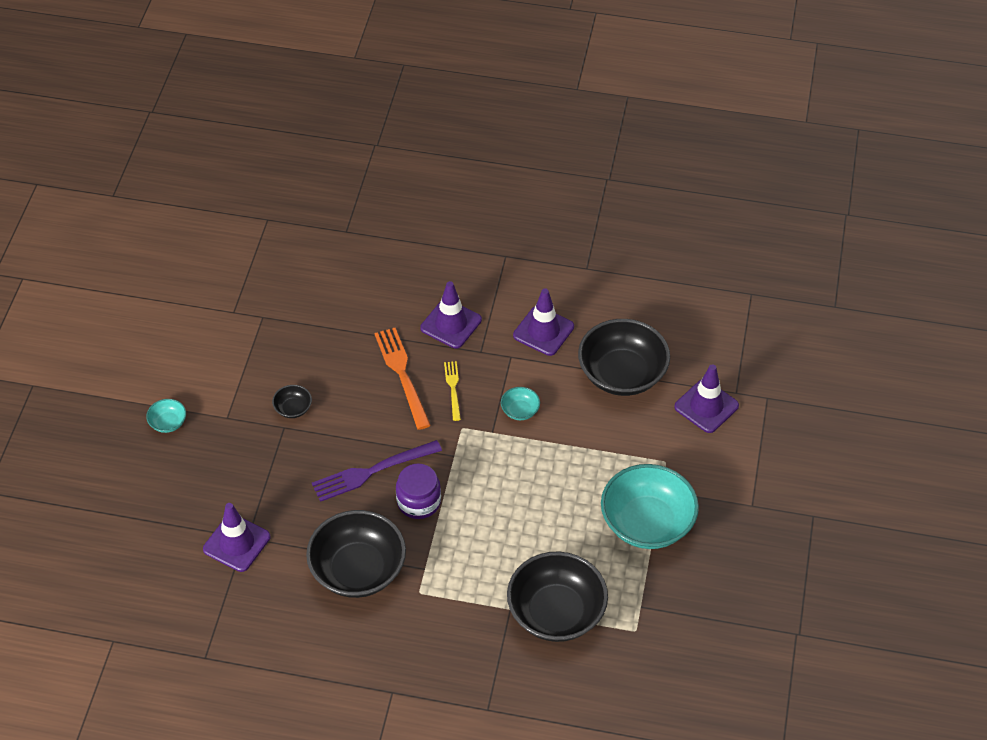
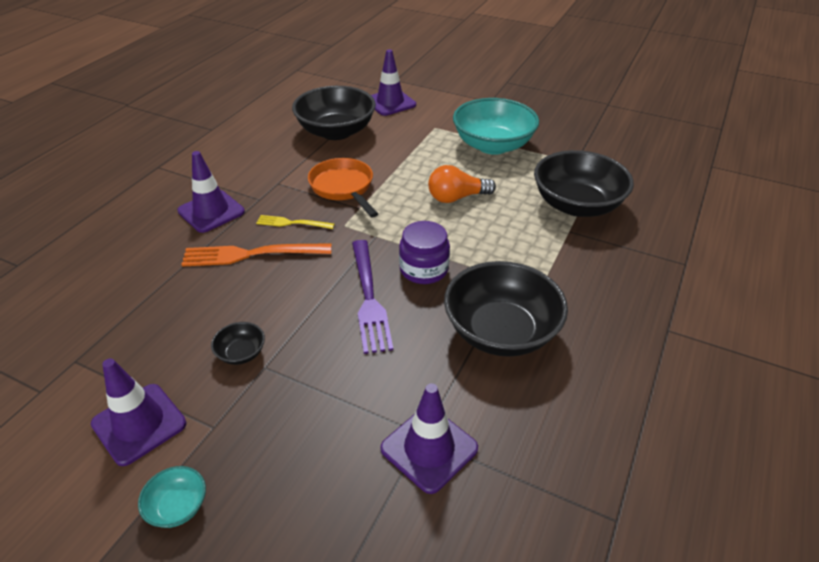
camera: 75 degrees left, 10 degrees down
turquoise bowl [501,387,540,420] -> orange pan [308,158,378,218]
purple traffic cone [513,288,574,356] -> purple traffic cone moved to [91,358,186,466]
none -> orange light bulb [428,165,496,203]

